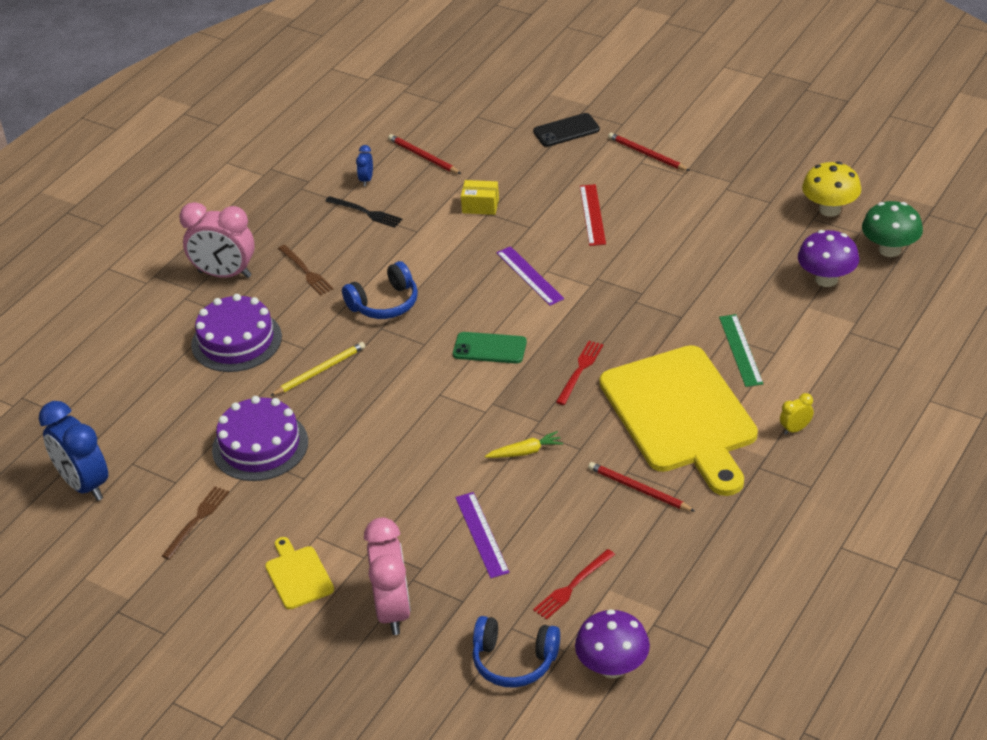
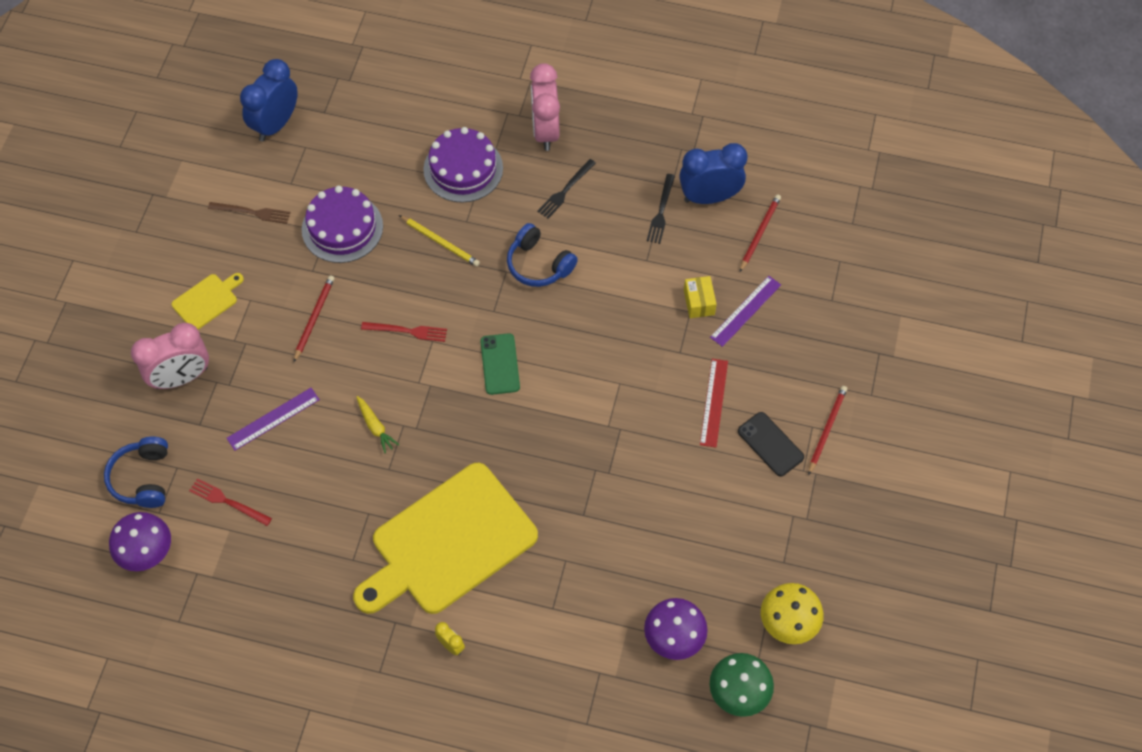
camera: 70 degrees right, 20 degrees up
brown fork [278,245,333,295] -> black fork [537,159,596,219]
blue clock [356,145,373,186] -> blue clock [679,143,748,204], size x2.25
purple ruler [496,246,564,306] -> purple ruler moved to [710,276,781,347]
black phone [533,113,600,147] -> black phone moved to [738,412,804,476]
red fork [556,341,603,405] -> red fork moved to [361,322,447,342]
red ruler [580,184,606,246] -> red ruler turned 60 degrees counterclockwise [700,359,728,448]
red pencil [588,462,696,512] -> red pencil moved to [294,275,335,362]
green ruler [719,314,763,387] -> none

